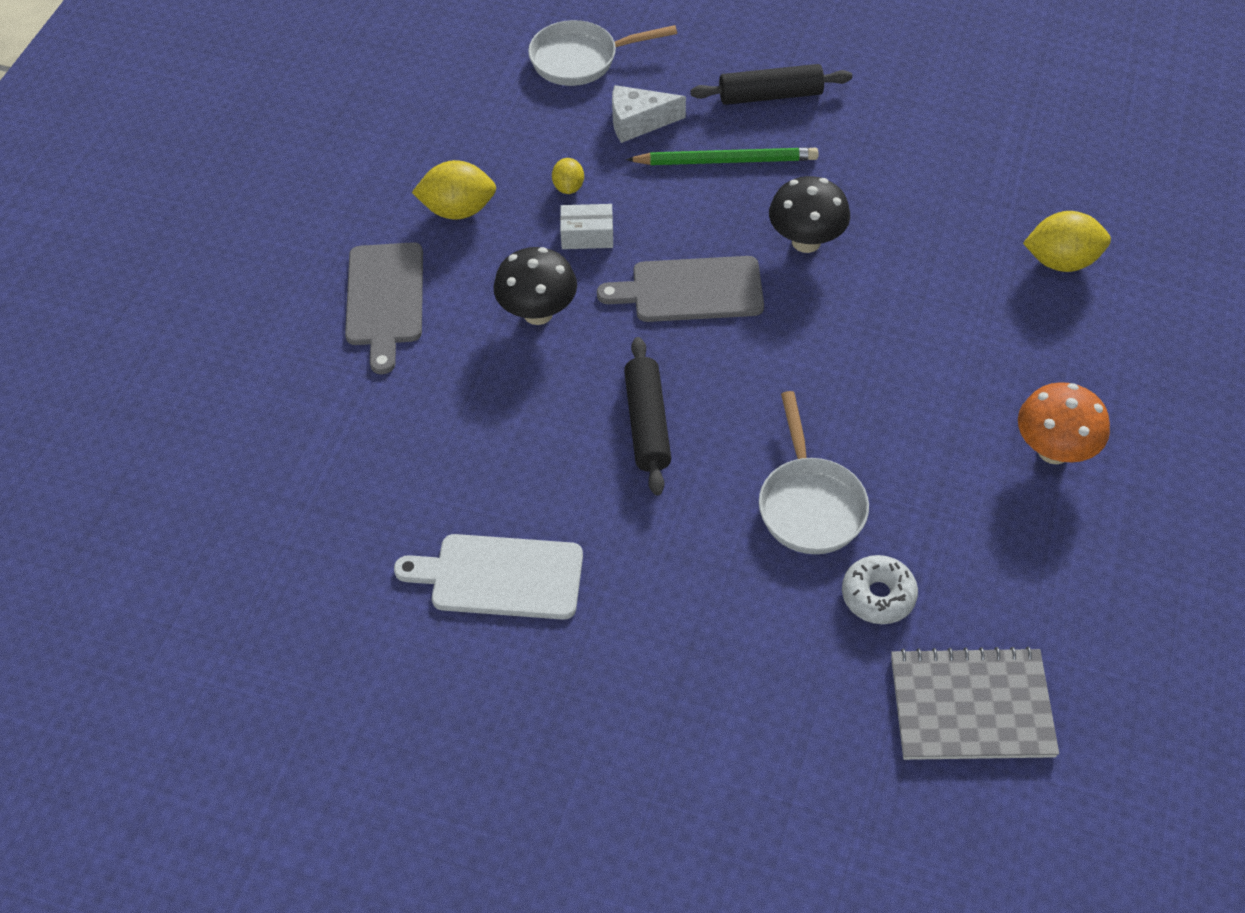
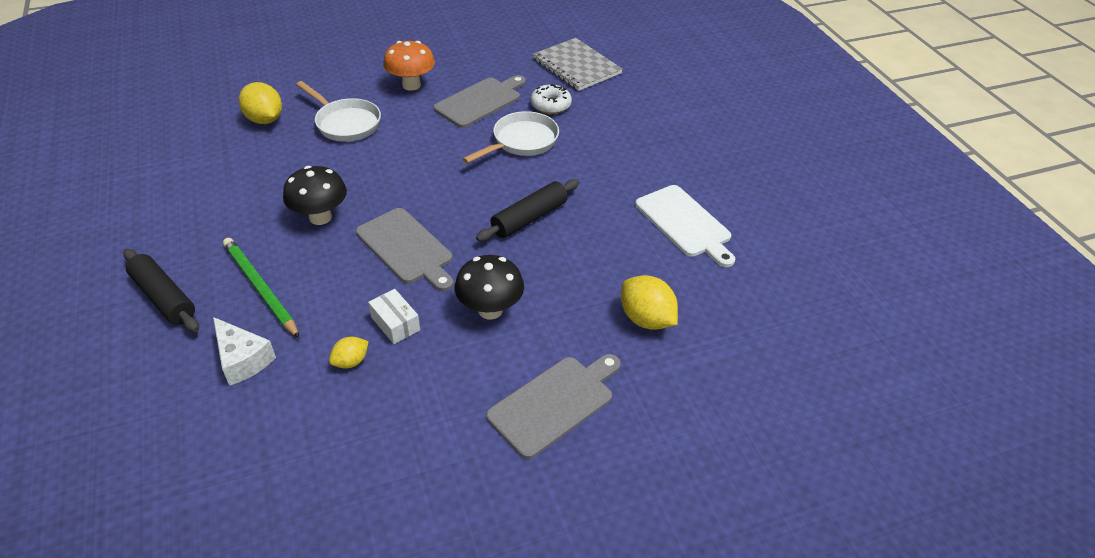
camera: 130 degrees left, 10 degrees down
yellow lemon [412,160,496,220] -> yellow lemon moved to [621,275,678,330]
white pan [528,20,677,86] -> white pan moved to [296,81,381,142]
none -> grey cutting board [433,75,526,128]

